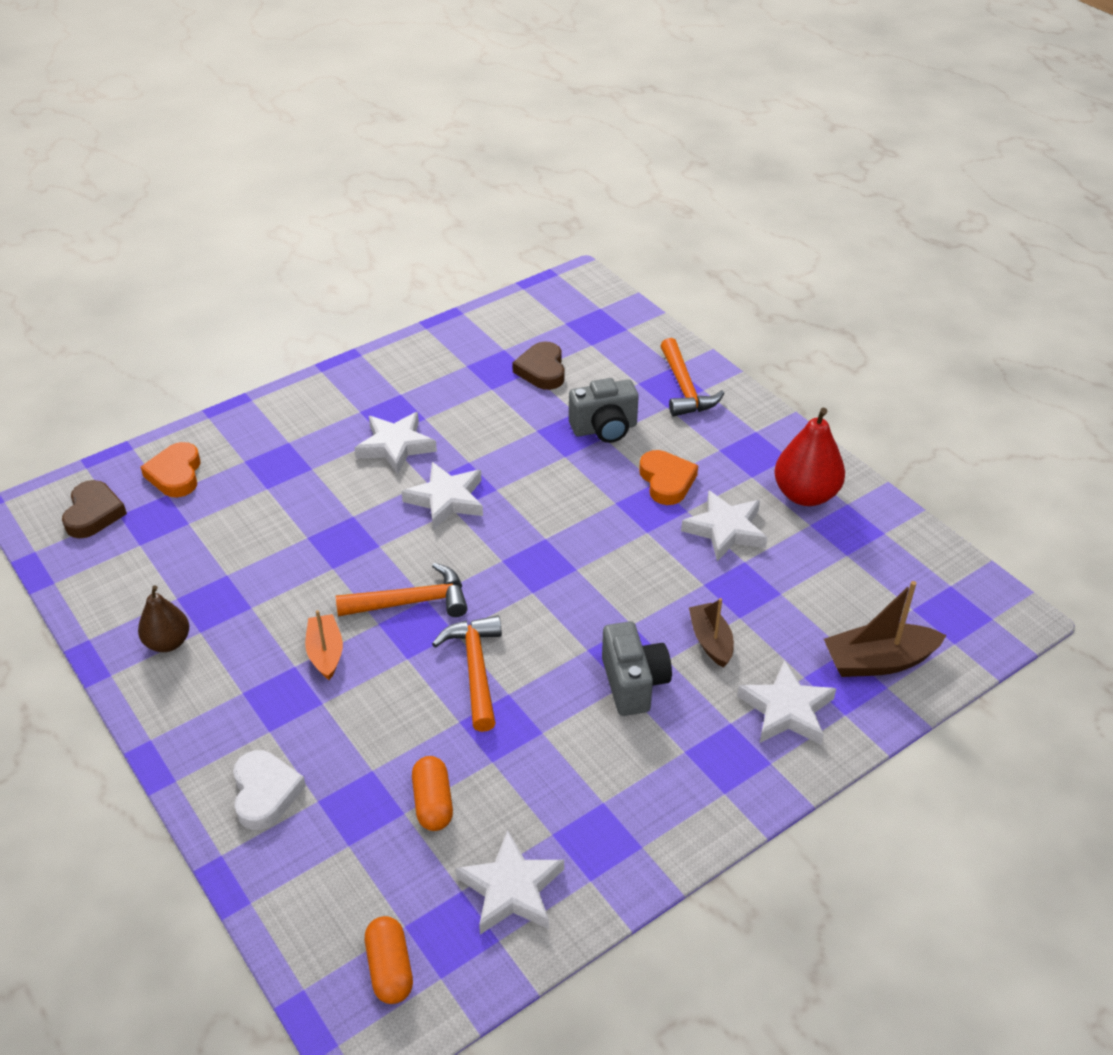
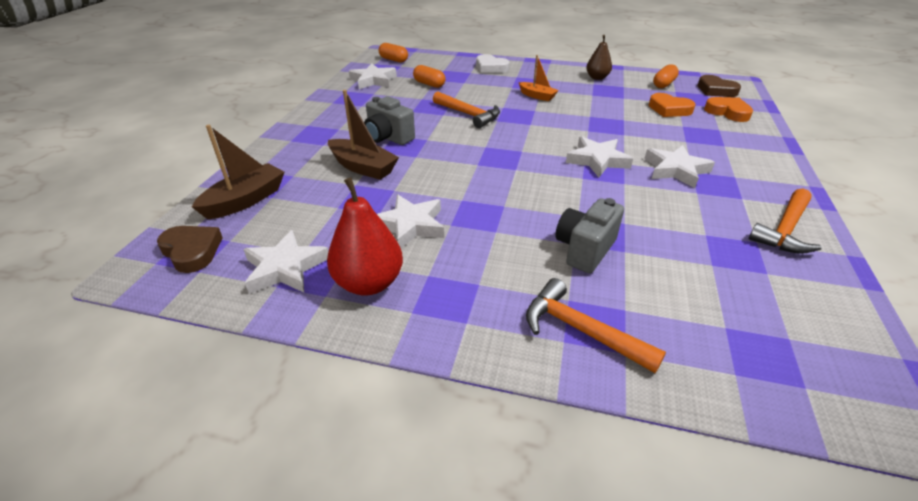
camera: 140 degrees right, 5 degrees down
orange hammer [336,563,468,617] -> orange hammer moved to [749,188,822,254]
brown heart [512,341,565,390] -> brown heart moved to [157,226,223,273]
orange heart [639,450,698,505] -> orange heart moved to [649,93,695,117]
brown boat [689,598,734,668] -> brown boat [328,90,399,180], size x1.53
white star [737,660,836,745] -> white star moved to [243,230,329,294]
none -> orange capsule [653,64,679,88]

